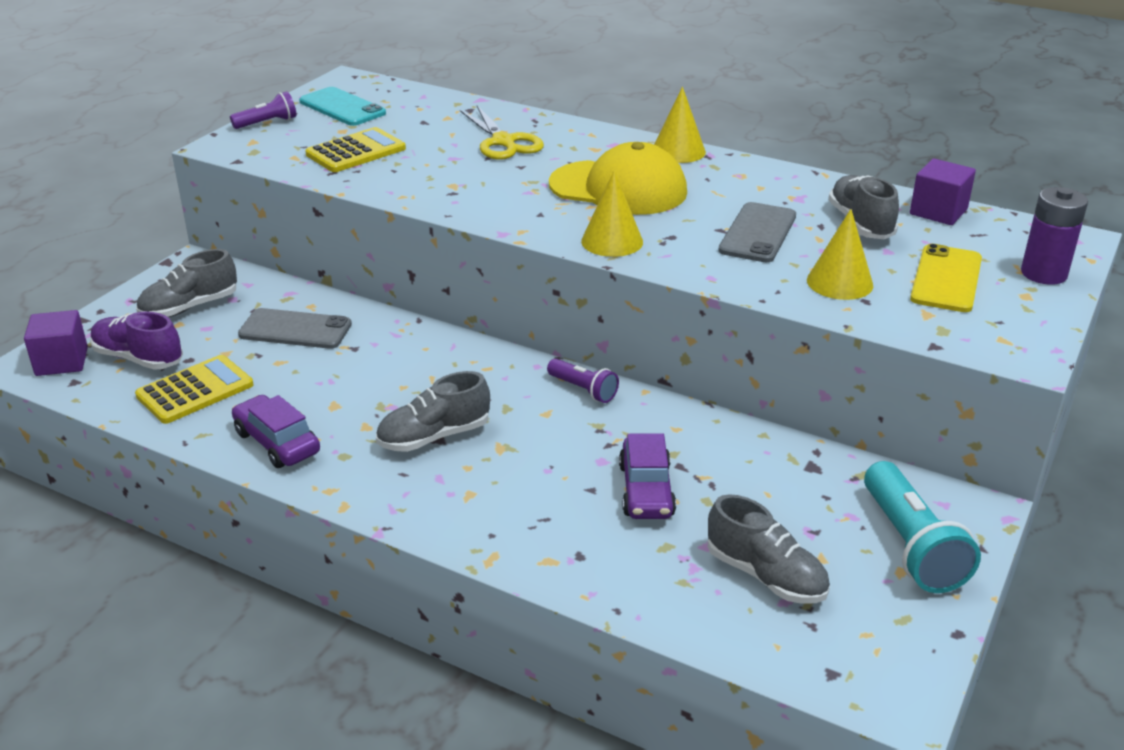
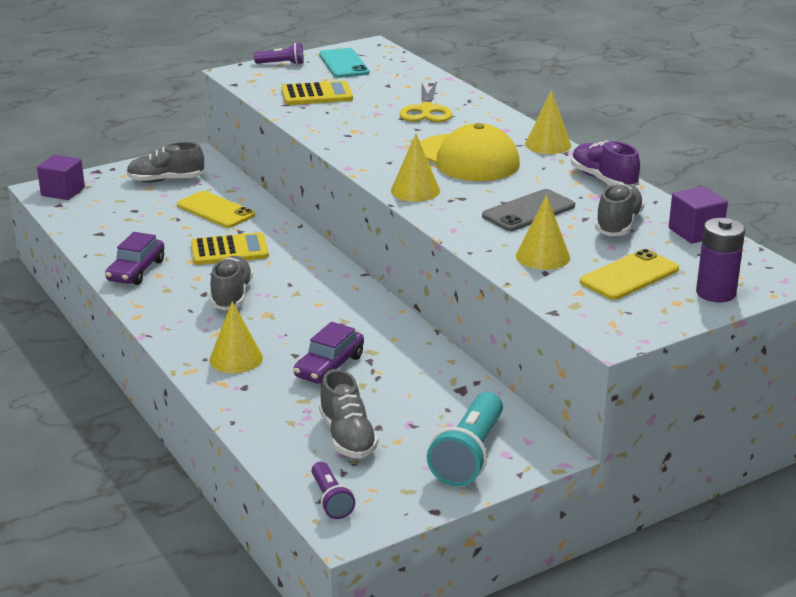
camera: 30 degrees right, 5 degrees down
purple shoe [90,311,183,370] -> purple shoe moved to [571,141,640,187]
yellow calculator [135,355,253,424] -> yellow calculator moved to [191,232,269,265]
purple car [232,395,320,468] -> purple car turned 150 degrees counterclockwise [105,232,164,285]
grey phone [238,308,352,349] -> yellow phone [177,191,255,228]
grey shoe [376,371,490,452] -> grey shoe turned 90 degrees clockwise [210,256,253,310]
purple flashlight [547,359,619,403] -> purple flashlight moved to [312,462,355,519]
none -> yellow cone [210,301,263,373]

